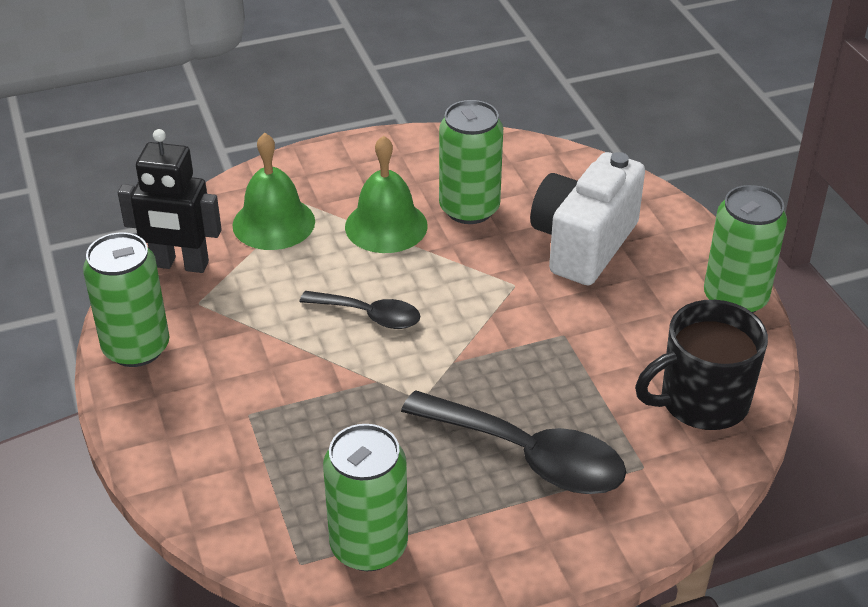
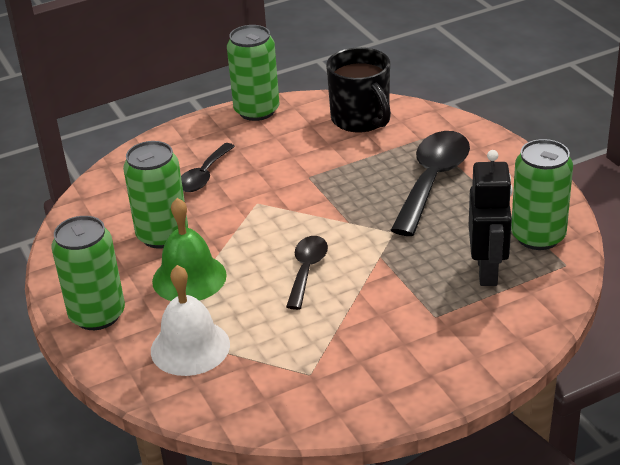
camera: 95 degrees left, 5 degrees down
green can [83,232,170,367] -> green can moved to [51,216,125,330]
black robot [118,129,222,273] -> black robot moved to [469,150,513,286]
green bell [232,133,315,250] -> white bell [151,265,230,376]
white camera [530,152,645,285] -> black spoon [181,143,235,192]

